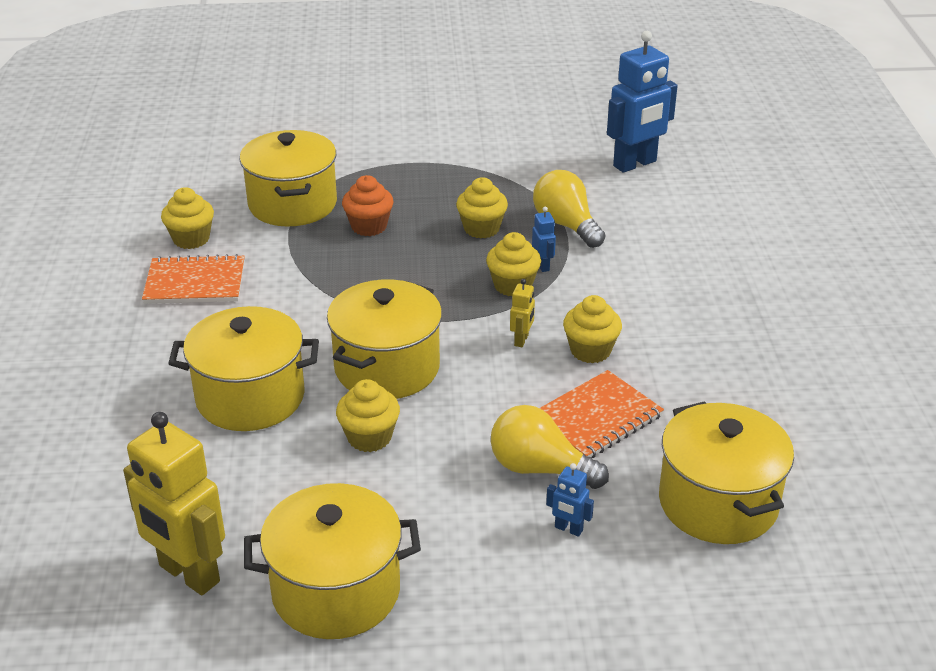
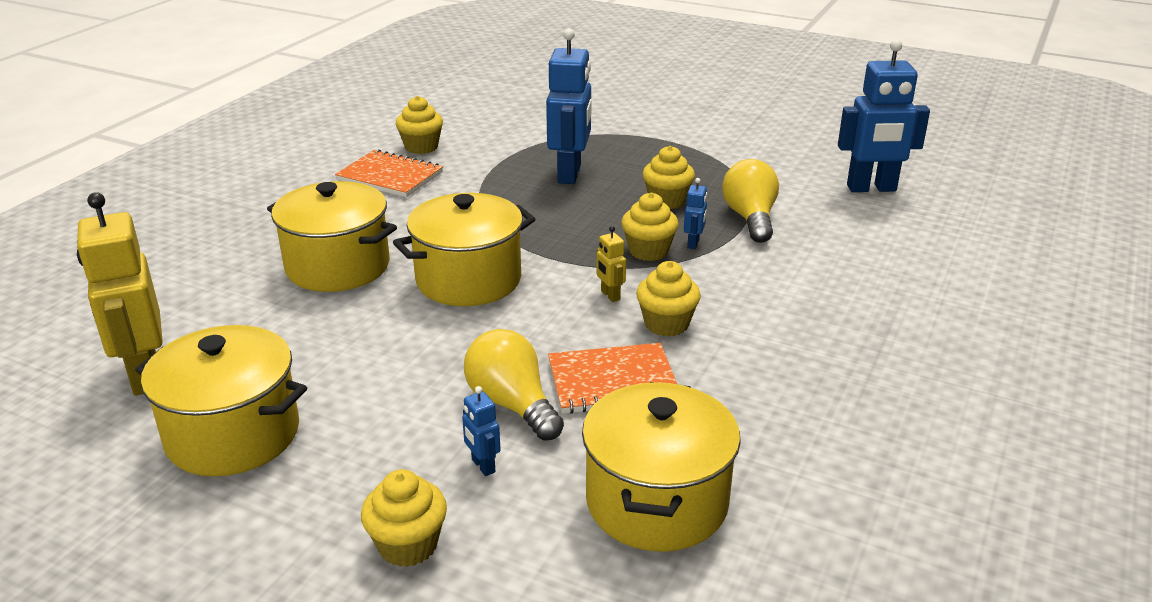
camera: 30 degrees right, 5 degrees down
yellow pot [240,130,337,226] -> none
yellow cupcake [336,379,400,452] -> yellow cupcake moved to [361,469,447,567]
orange cupcake [342,175,393,236] -> blue robot [546,28,591,184]
yellow robot [510,279,535,347] -> yellow robot turned 105 degrees clockwise [597,226,626,302]

